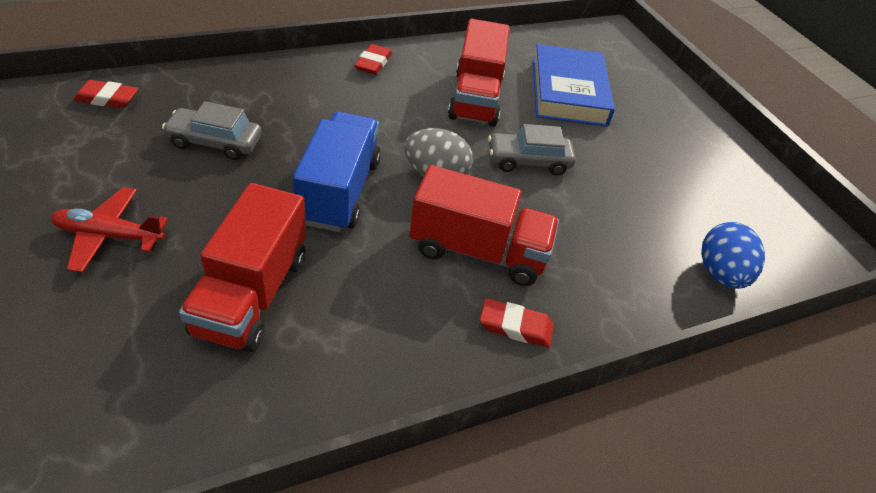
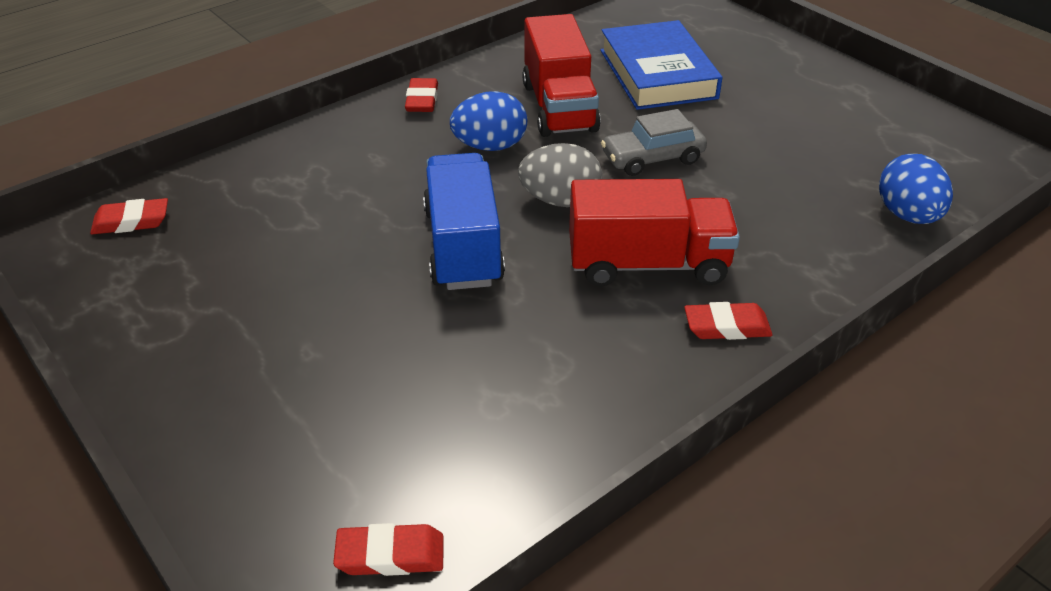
camera: 10 degrees left, 5 degrees down
red plane [51,187,168,273] -> none
grey car [162,101,262,160] -> none
red truck [179,183,306,352] -> none
none -> red eraser [333,523,444,576]
none -> blue egg [450,91,528,151]

